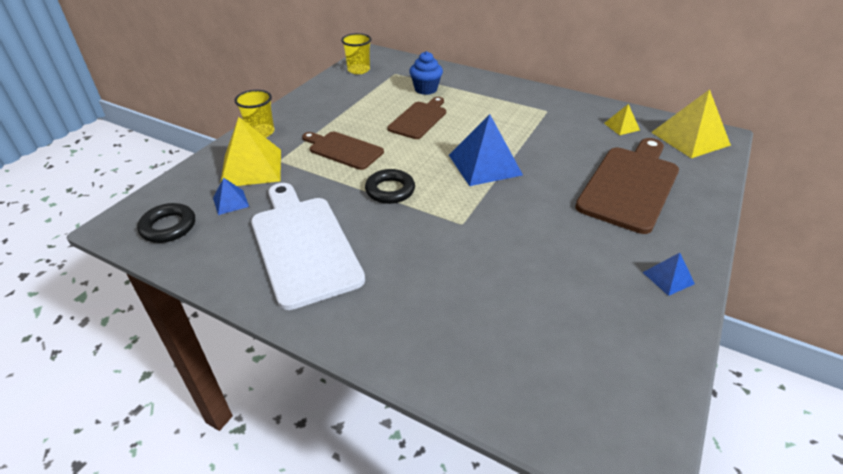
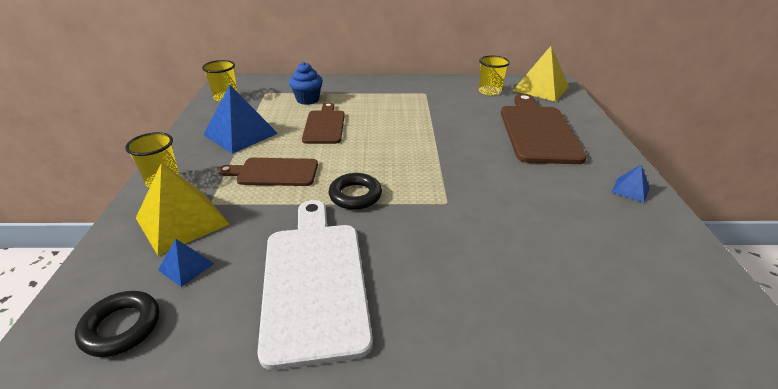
camera: 30 degrees left, 5 degrees down
white cutting board [251,183,365,310] -> white cutting board turned 45 degrees clockwise [257,200,373,370]
blue pyramid [449,114,523,186] -> blue pyramid moved to [203,85,278,154]
yellow pyramid [604,104,640,135] -> yellow cup [479,55,510,96]

